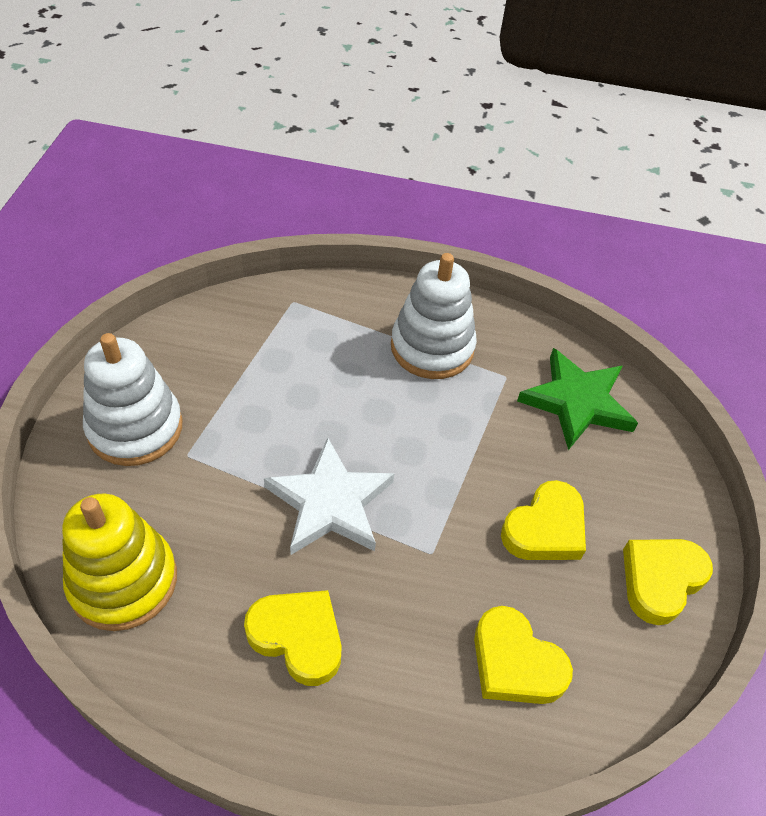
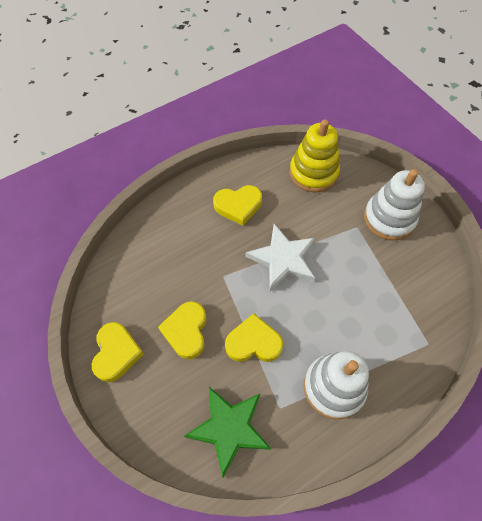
camera: 140 degrees right, 10 degrees up
yellow heart [474,606,573,704] -> yellow heart moved to [225,313,283,362]

